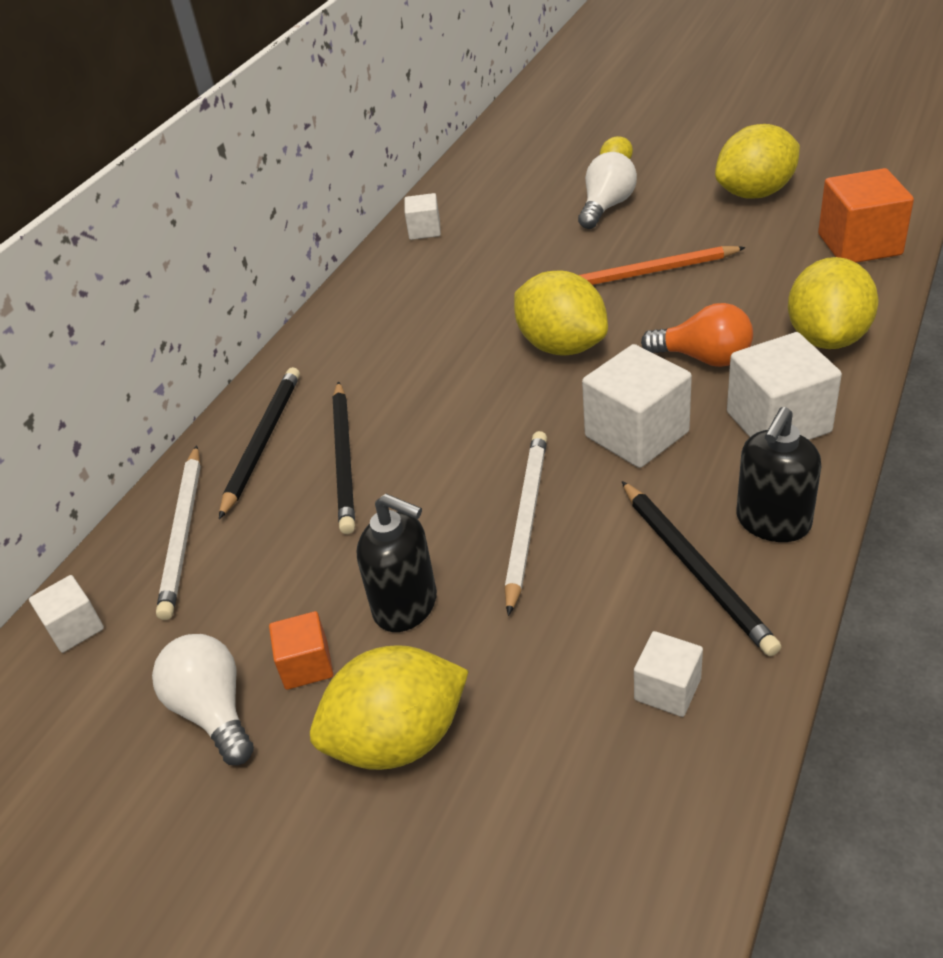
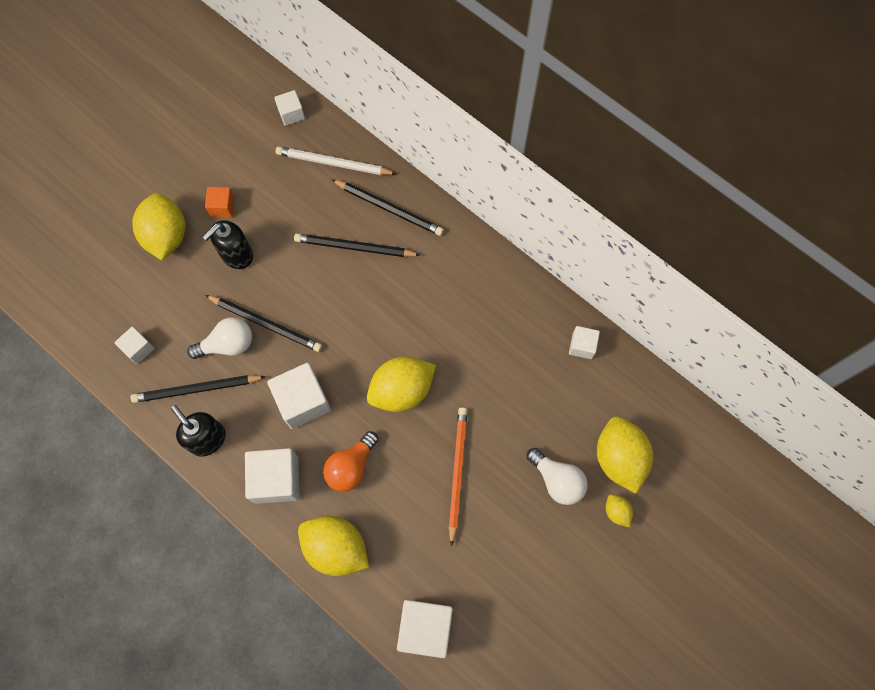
camera: 100 degrees right, 30 degrees up
white light bulb [152,634,254,765] -> white light bulb moved to [187,317,252,359]
white pencil [505,431,547,616] -> black pencil [205,295,322,352]
yellow lemon [715,124,800,199] -> yellow lemon moved to [597,417,653,494]
orange cube [818,168,914,263] -> white cube [397,600,453,658]

